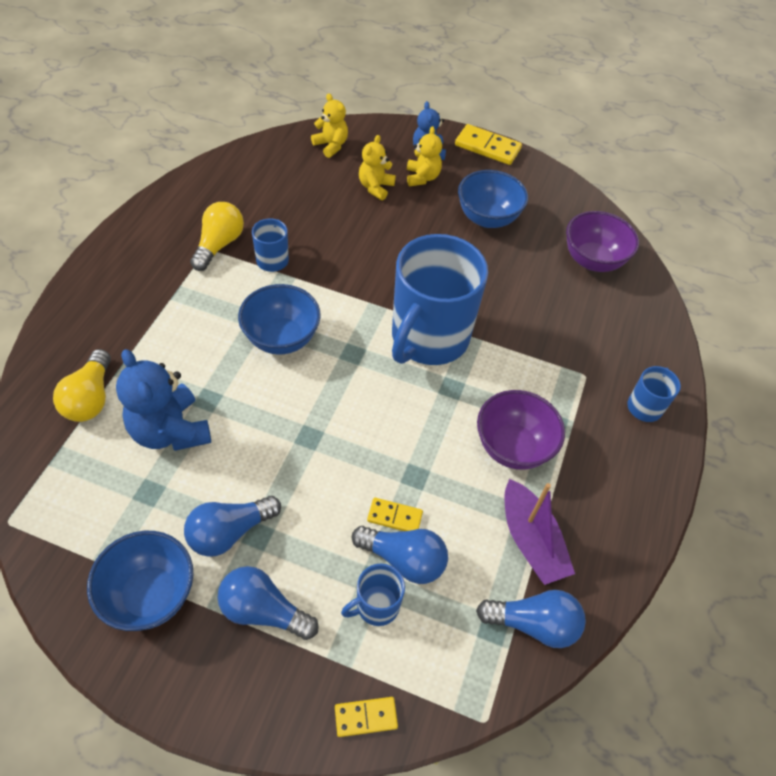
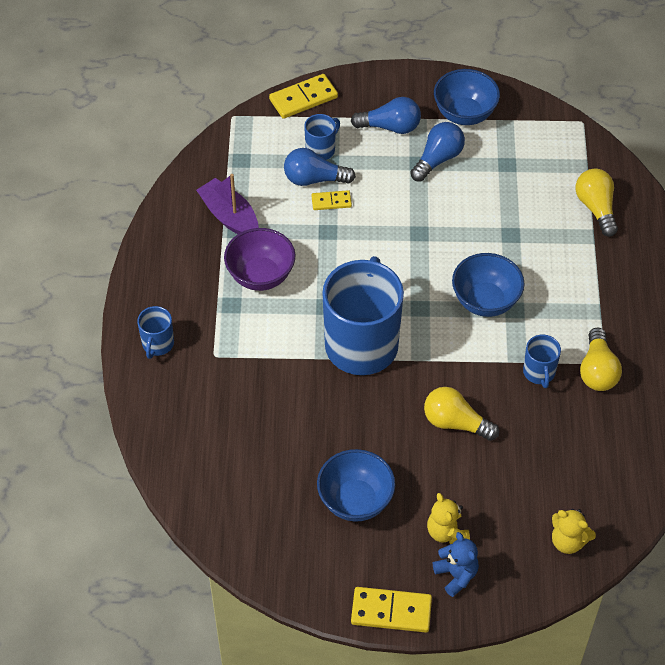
camera: 165 degrees right, 0 degrees up
blue teddy bear [116,349,211,451] -> none
yellow domino [335,697,398,737] -> yellow domino [269,74,338,119], size x1.70
yellow teddy bear [359,135,396,200] -> none
blue light bulb [476,590,586,648] -> none
purple bowl [566,211,639,272] -> none
none -> yellow light bulb [424,387,499,441]

